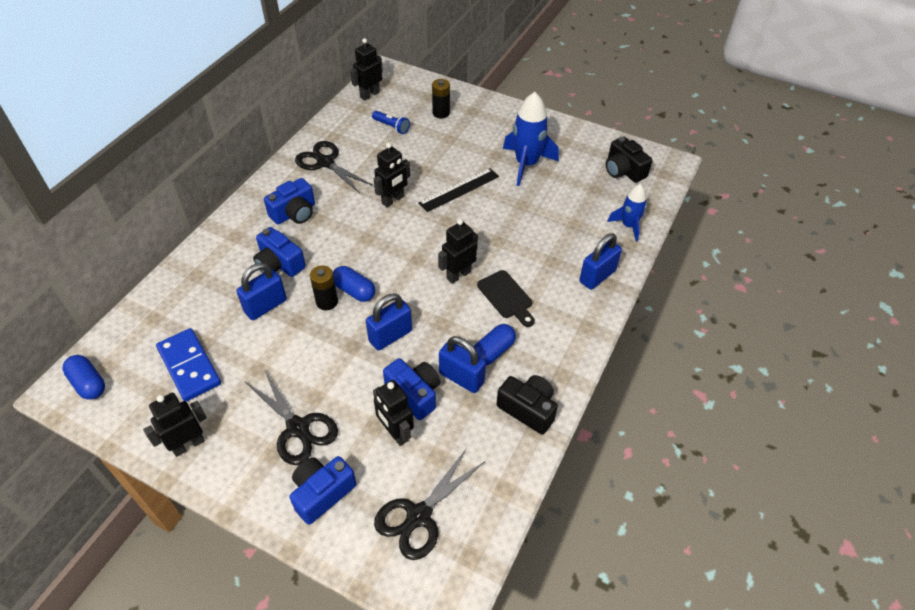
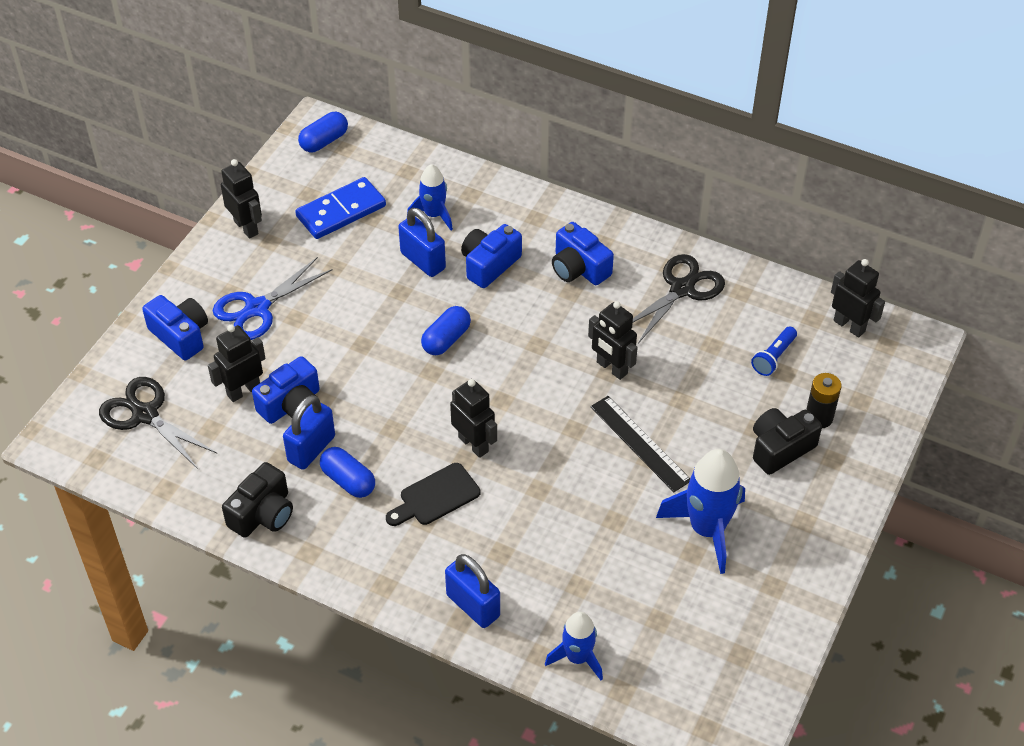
camera: 90 degrees right, 0 degrees up
black scissors [246,369,338,465] -> blue scissors [213,257,332,340]
black battery [310,266,338,310] -> none
blue padlock [366,294,412,351] -> none
black camera [606,136,652,183] -> black camera moved to [753,408,822,475]
none -> blue rocket [407,164,453,231]

